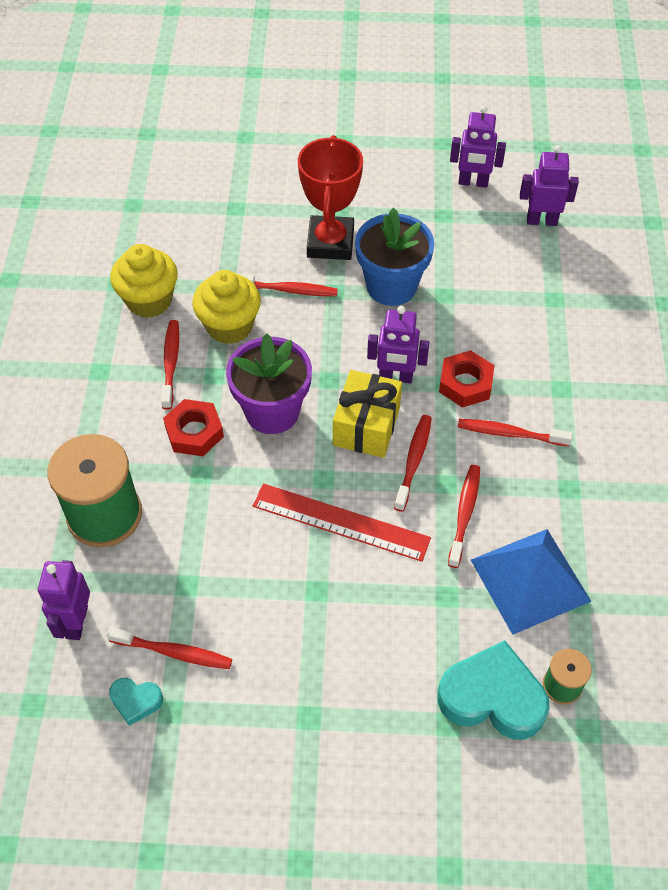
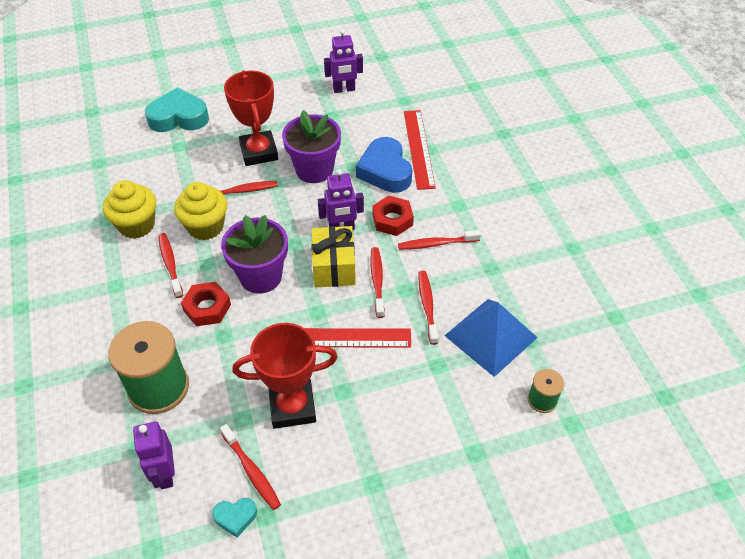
camera: 20 degrees left, 5 degrees down
red toothbrush [107,627,232,669] -> red toothbrush turned 60 degrees clockwise [220,424,281,510]
blue flower pot [355,208,434,306] -> purple flower pot [282,110,341,183]
turquoise heart [437,640,550,740] -> turquoise heart moved to [145,87,209,132]
purple robot [520,145,579,226] -> none
none -> red trophy [232,323,338,429]
none -> blue heart [356,137,412,193]
none -> red ruler [404,110,436,190]

